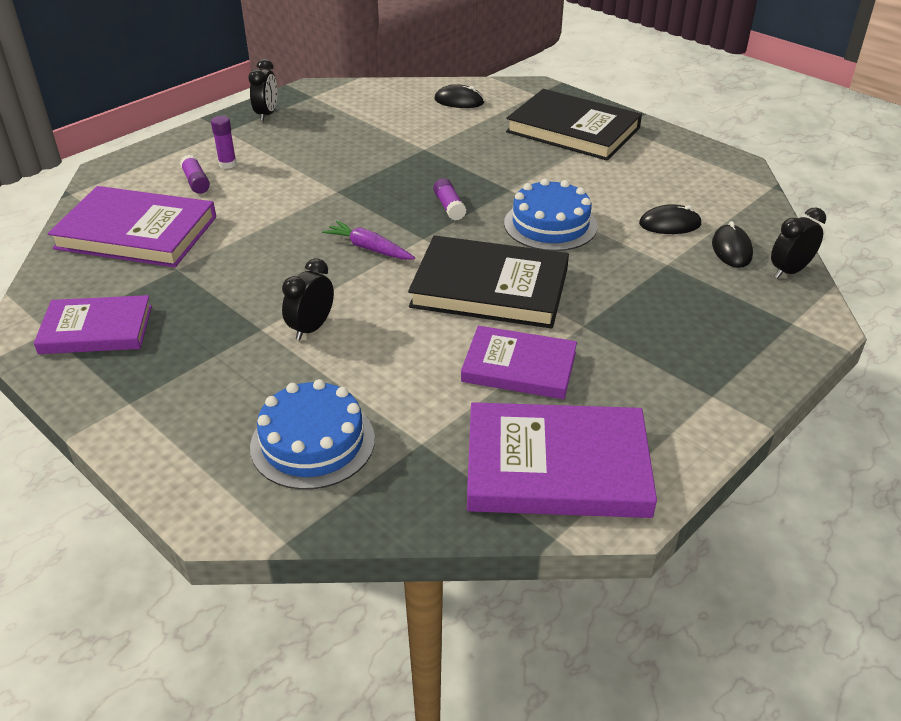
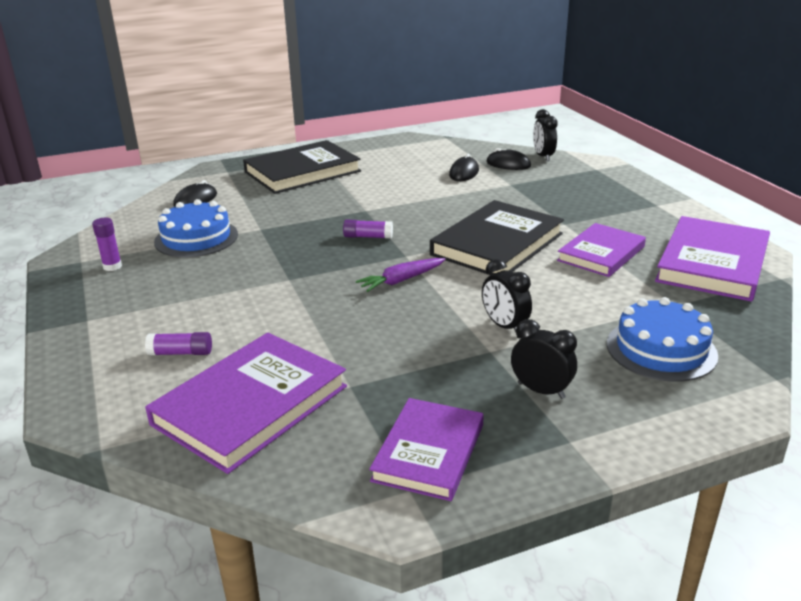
camera: 65 degrees left, 10 degrees down
purple glue stick [211,116,237,169] -> purple glue stick moved to [92,218,122,271]
black clock [248,59,277,121] -> black clock moved to [511,319,577,399]
blue cake [504,178,598,251] -> blue cake moved to [154,199,238,257]

